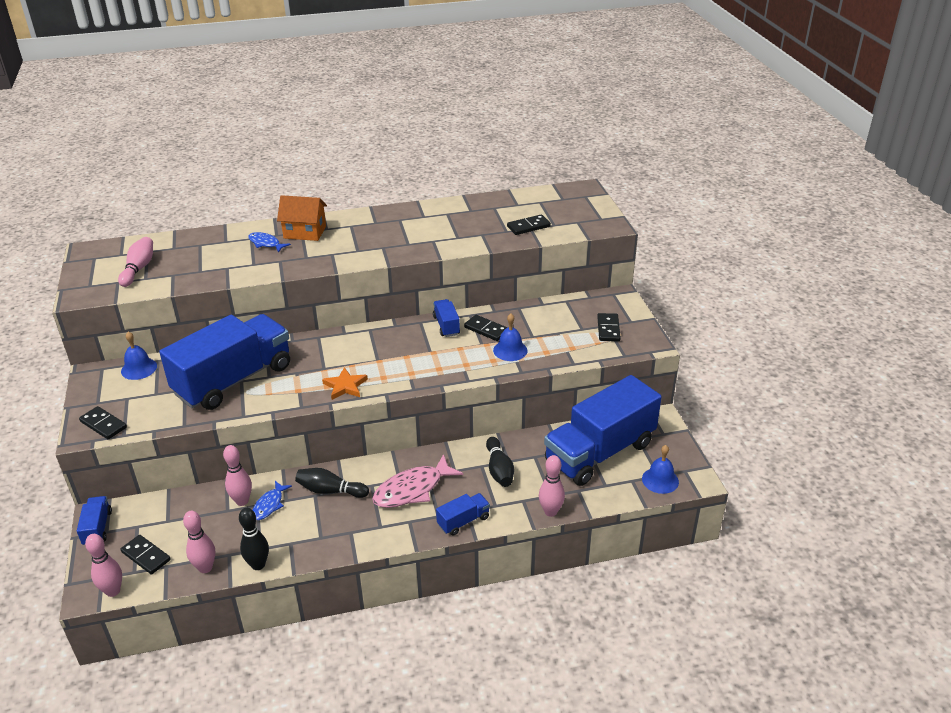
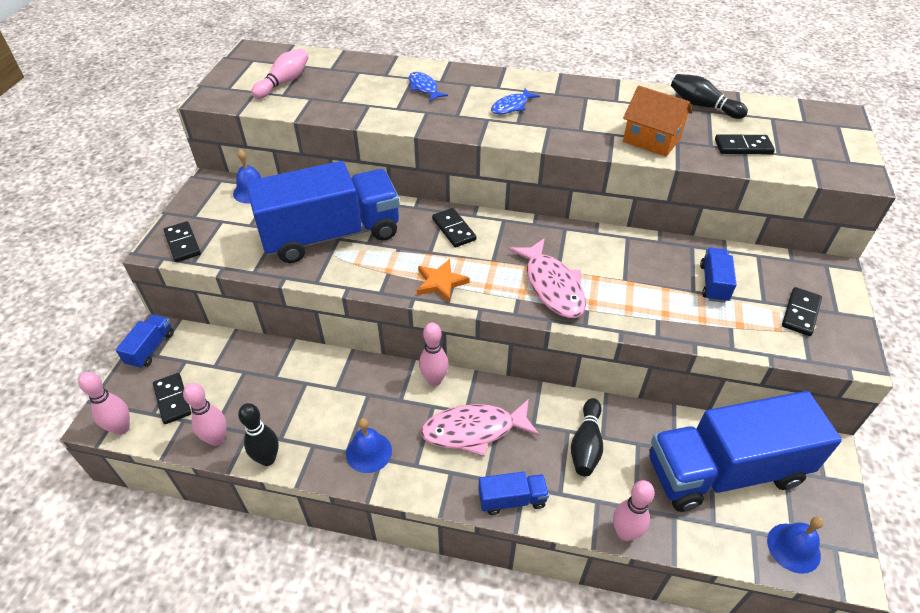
camera: 25 degrees right, 10 degrees up
pink bowling pin [223,445,252,506] -> pink bowling pin moved to [419,323,449,386]
blue fish [253,481,292,520] -> blue fish moved to [491,89,540,114]
orange house [277,195,327,241] -> orange house moved to [623,86,693,157]
black bowling pin [295,468,369,498] -> black bowling pin moved to [671,74,748,119]
blue truck [433,299,460,337] -> blue truck moved to [700,247,737,303]
black domino [464,315,508,341] -> black domino moved to [432,208,476,248]
blue bell [493,314,527,361] -> blue bell moved to [346,418,392,473]
none -> pink fish [509,238,586,318]

